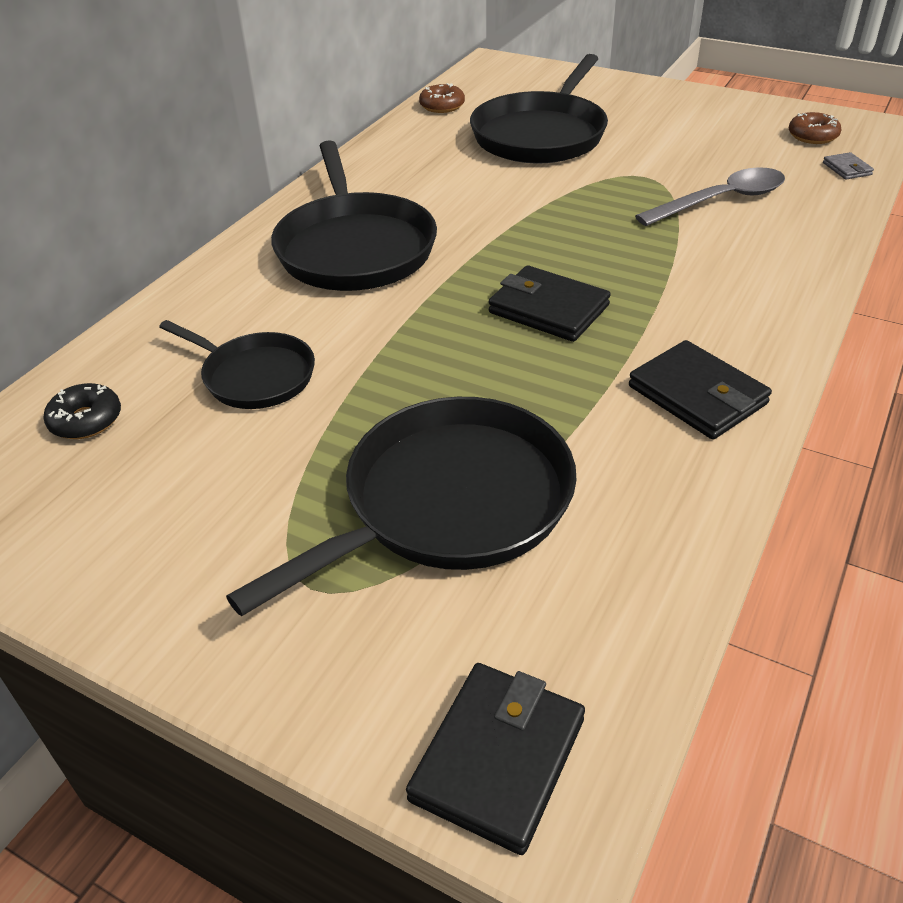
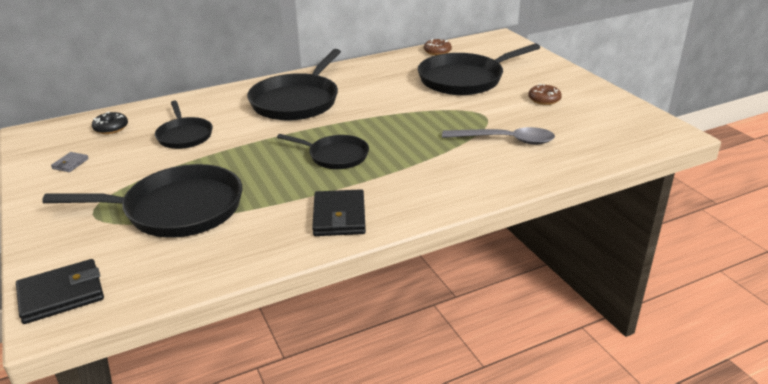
camera: 35 degrees right, 10 degrees down
black wallet [489,265,611,342] -> black pan [277,134,369,169]
brown donut [789,112,842,144] -> brown donut moved to [528,84,562,105]
grey wallet [823,152,874,179] -> grey wallet moved to [51,152,89,172]

